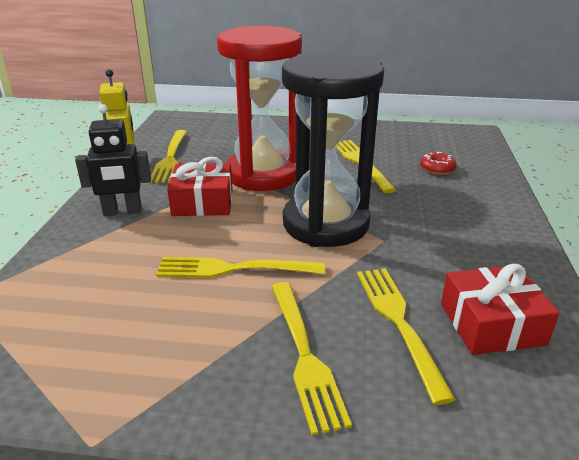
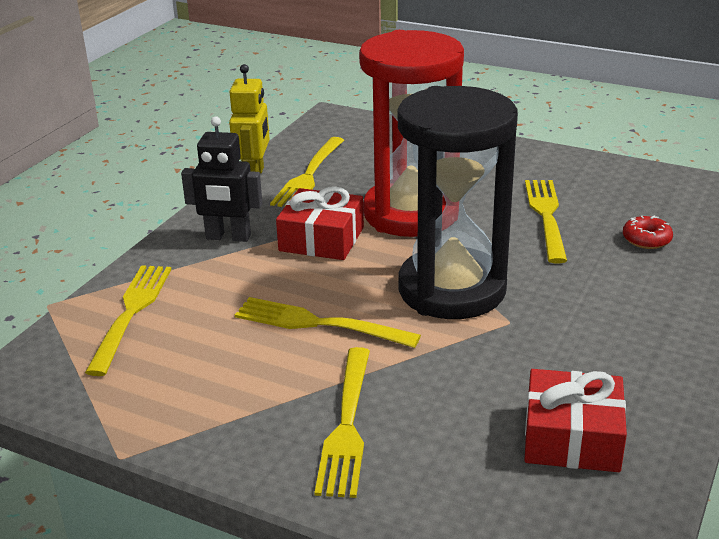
camera: 20 degrees right, 0 degrees up
yellow fork [357,268,456,405] -> yellow fork moved to [85,265,172,376]

